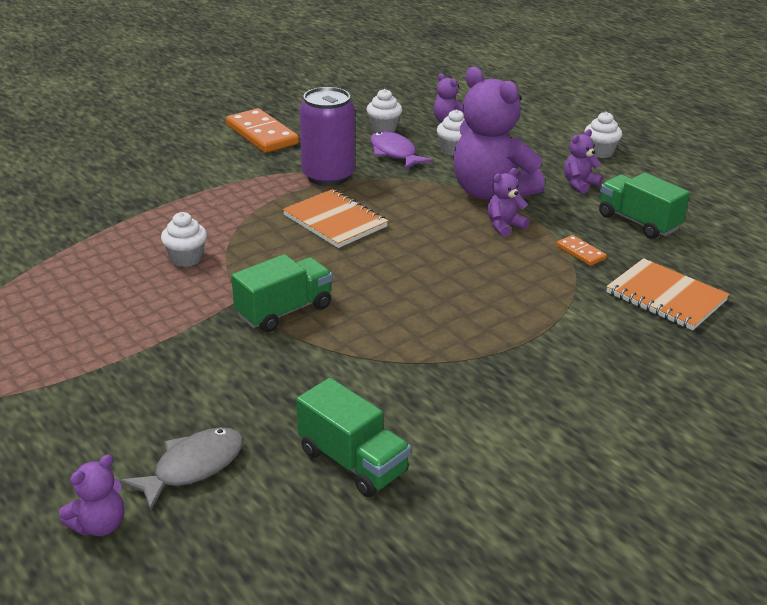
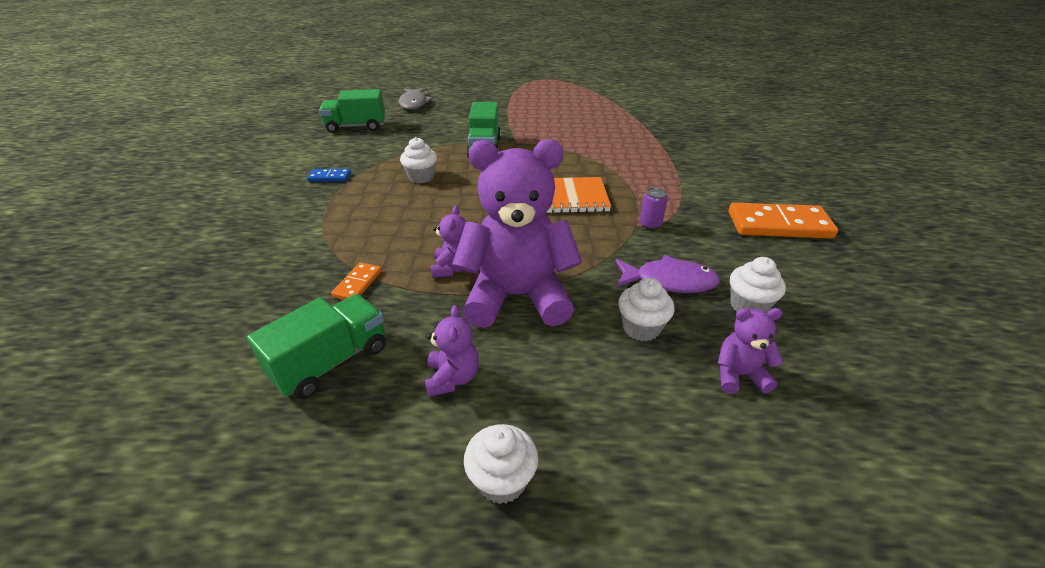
camera: 130 degrees right, 5 degrees up
purple teddy bear [59,455,124,536] -> none
white cupcake [161,212,207,267] -> white cupcake moved to [400,137,437,183]
purple can [299,87,355,186] -> purple can [640,187,668,229], size x0.40
orange domino [556,235,607,266] -> orange domino turned 75 degrees counterclockwise [331,262,382,300]
green truck [599,173,690,239] -> green truck turned 45 degrees counterclockwise [247,294,386,399]
orange notebook [606,258,729,330] -> none
none -> blue domino [307,169,351,182]

